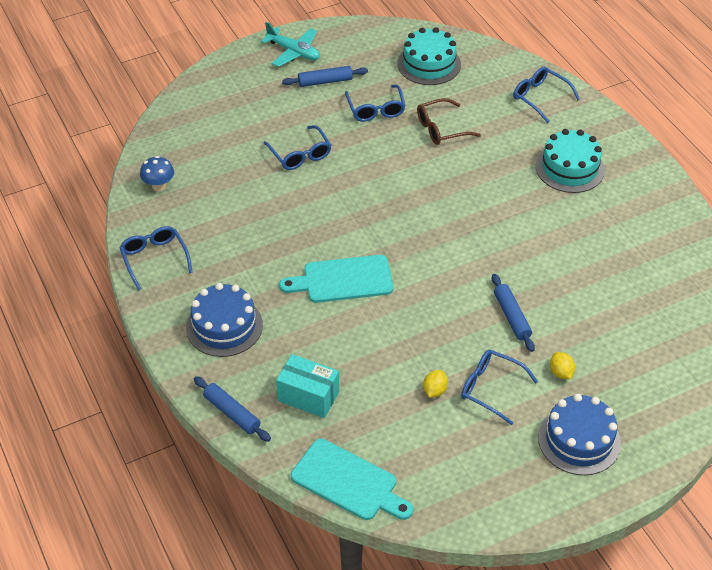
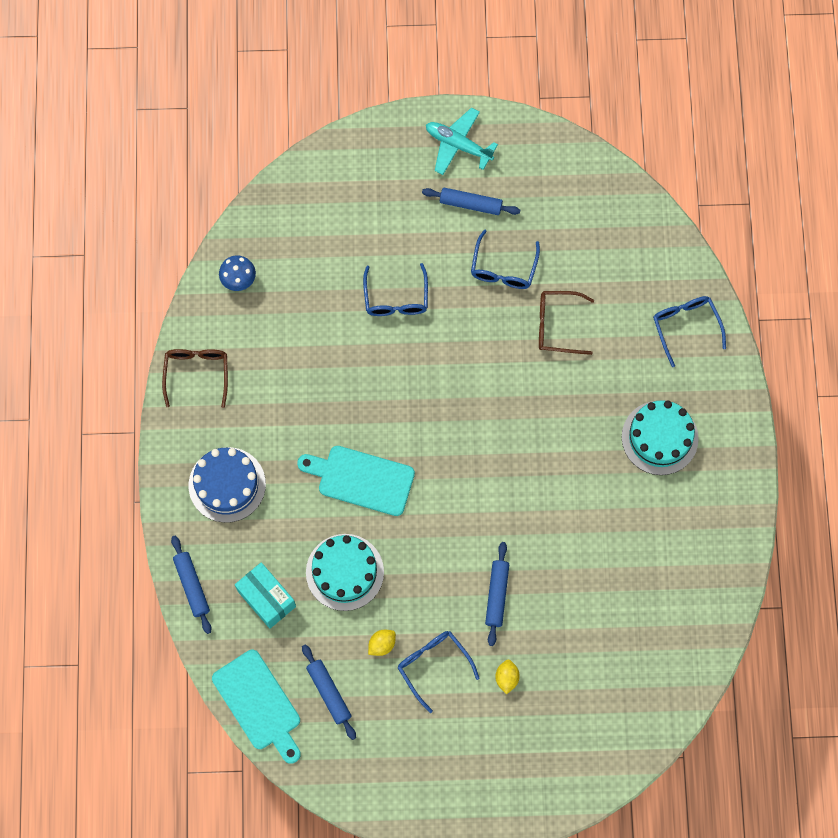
camera: 25 degrees right, 25 degrees up
blue glasses [119,226,193,291] -> brown glasses [162,349,228,408]
turquoise plane [261,22,320,67] -> turquoise plane turned 150 degrees clockwise [426,108,498,175]
turquoise cake [397,27,461,85] -> turquoise cake moved to [306,534,384,611]
blue cake [538,394,621,475] -> none
none -> blue rolling pin [302,644,356,740]

